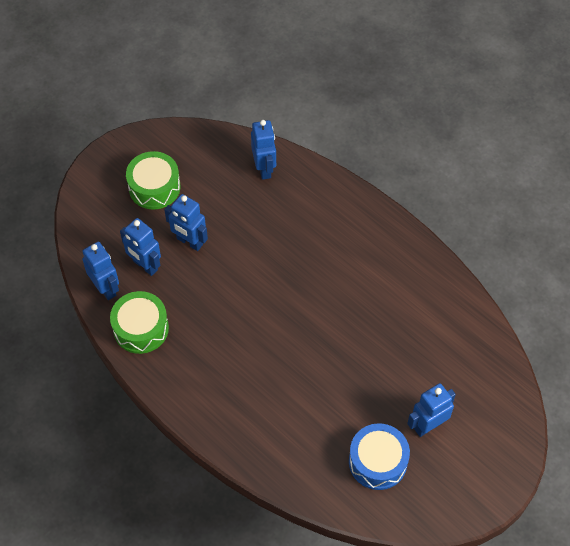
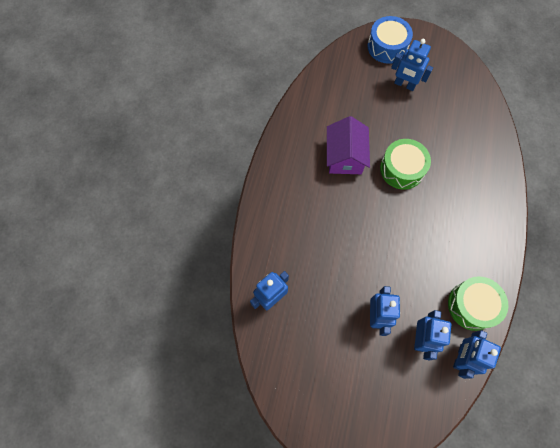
camera: 120 degrees left, 10 degrees up
green drum [126,151,180,209] -> green drum moved to [380,139,431,189]
blue drum [349,423,410,490] -> blue drum moved to [367,16,413,64]
none -> purple house [327,116,370,174]

